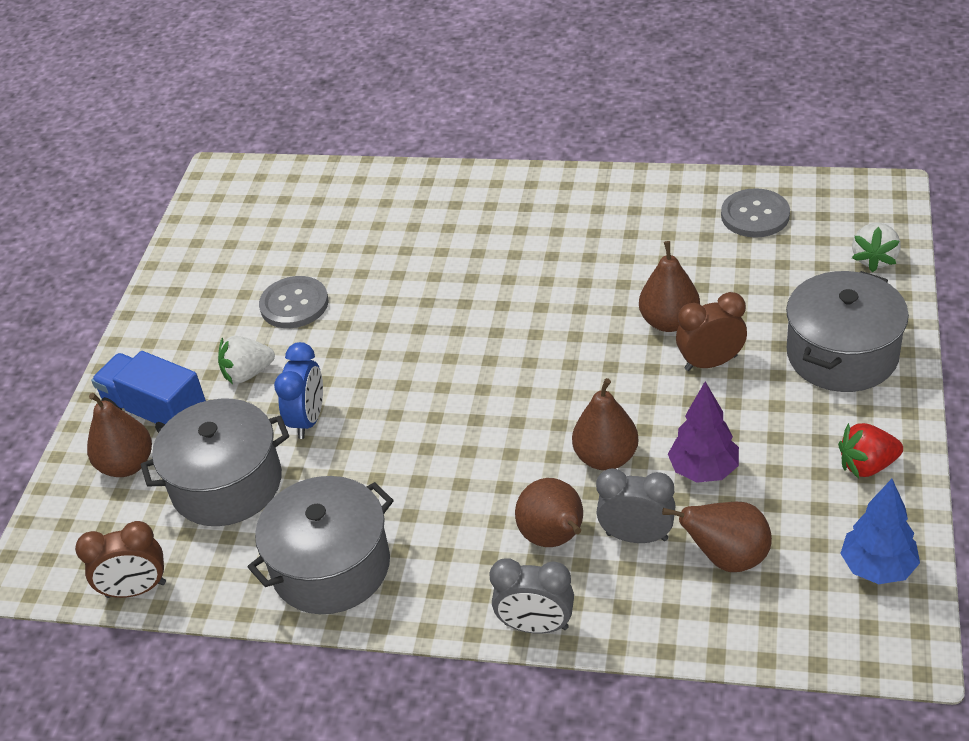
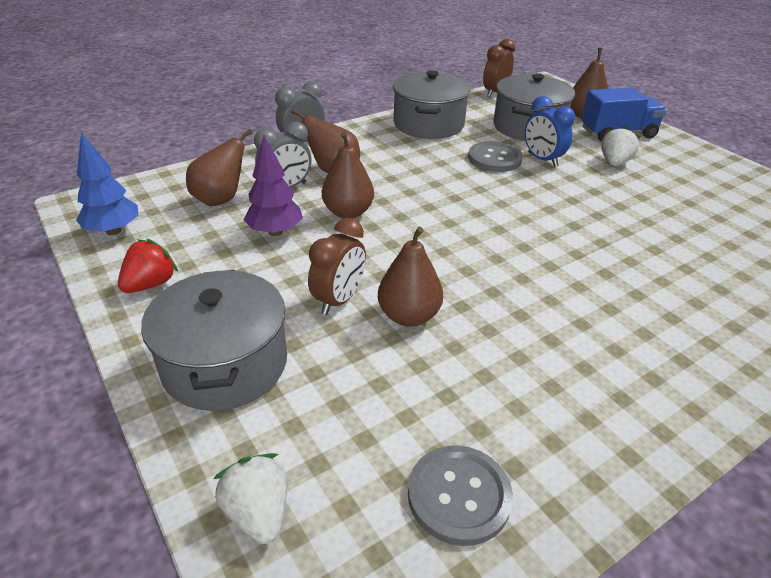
camera: 130 degrees right, 5 degrees down
grey button [259,276,328,328] -> grey button moved to [468,141,523,172]

